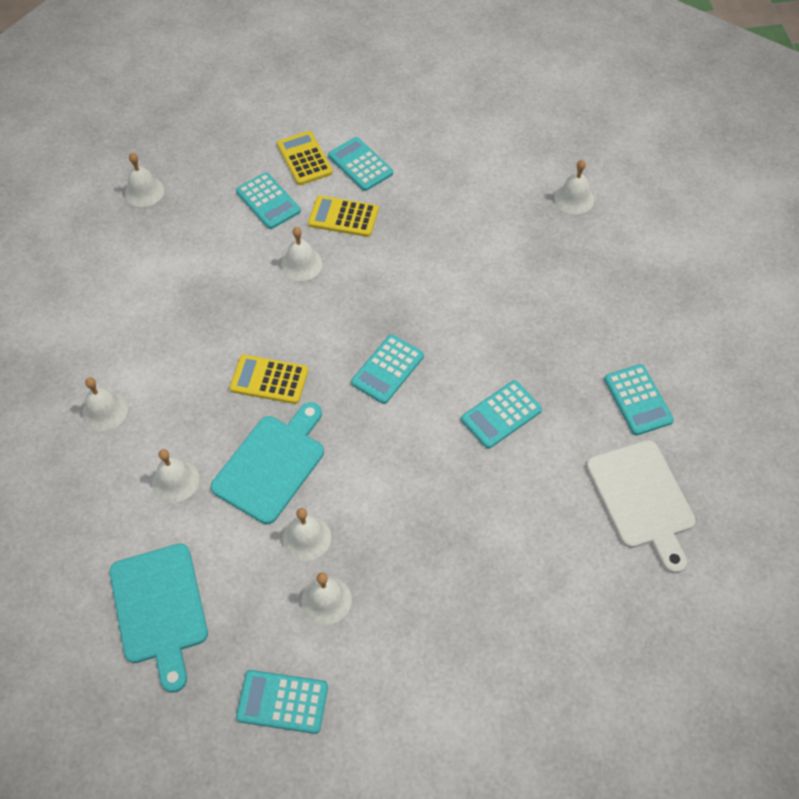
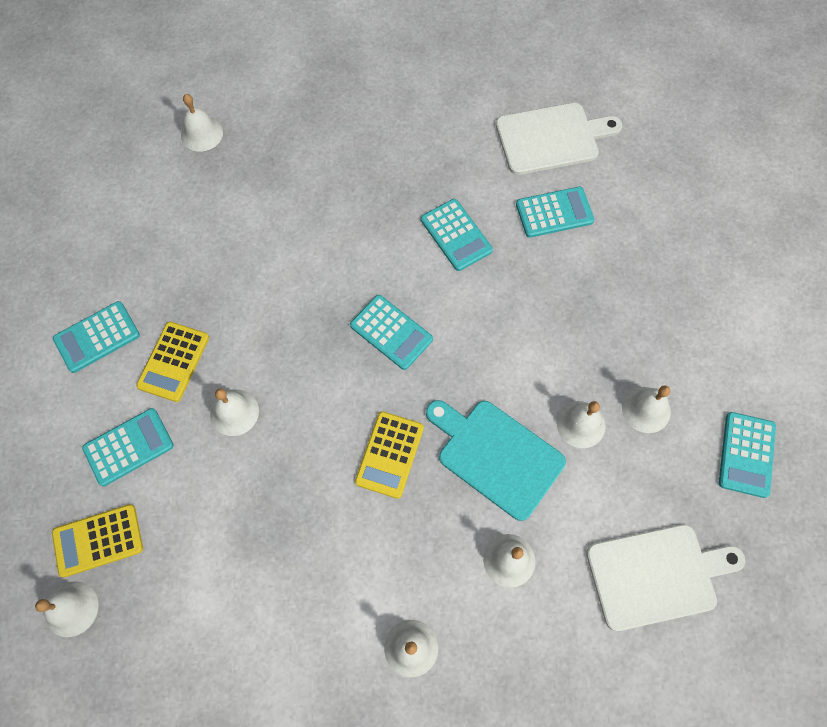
camera: 85 degrees left, 10 degrees up
turquoise cutting board [110,543,208,693] -> white cutting board [586,524,745,631]
yellow calculator [277,131,333,185] -> yellow calculator moved to [52,504,143,577]
turquoise calculator [604,364,674,436] -> turquoise calculator moved to [516,187,595,238]

